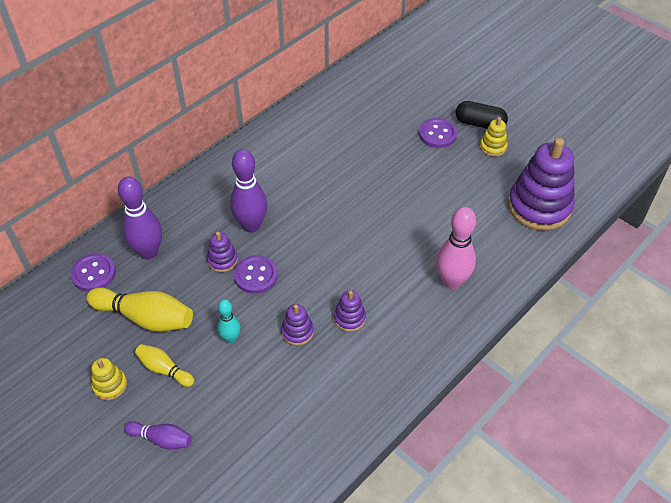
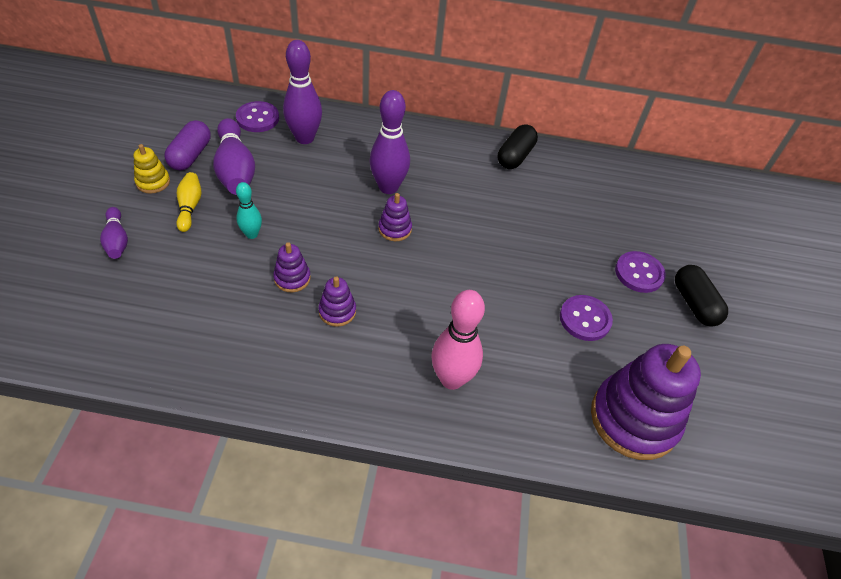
camera: 50 degrees right, 0 degrees up
yellow bowling pin [86,287,193,332] -> purple bowling pin [213,118,255,195]
purple stacking toy [207,232,238,272] -> purple stacking toy moved to [378,193,412,241]
purple button [234,255,278,294] -> purple button moved to [560,295,613,341]
yellow stacking toy [480,117,508,157] -> none
none -> purple capsule [165,120,211,171]
none -> black capsule [498,125,538,169]

